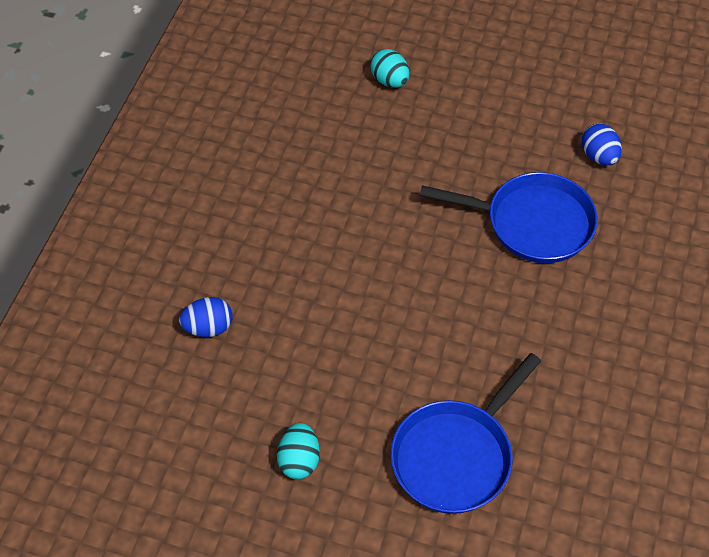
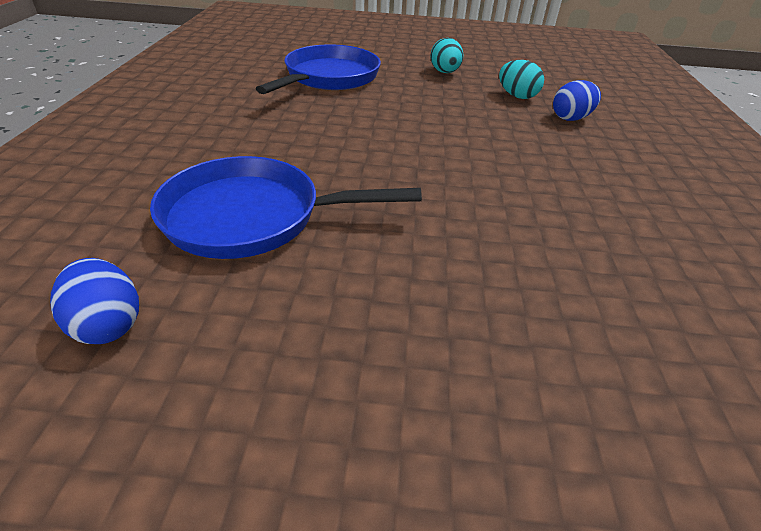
camera: 165 degrees right, 15 degrees down
turquoise egg [370,49,410,88] -> turquoise egg moved to [499,60,544,99]

